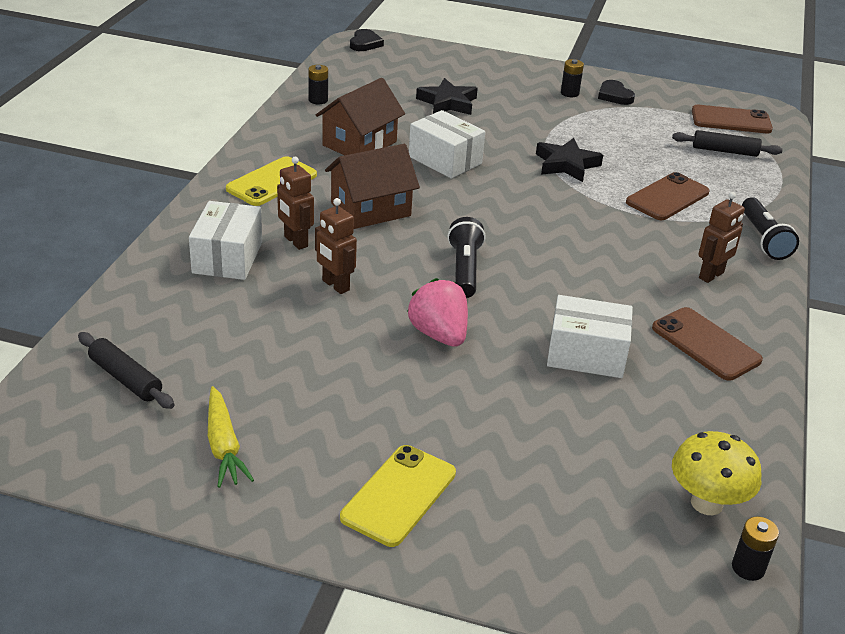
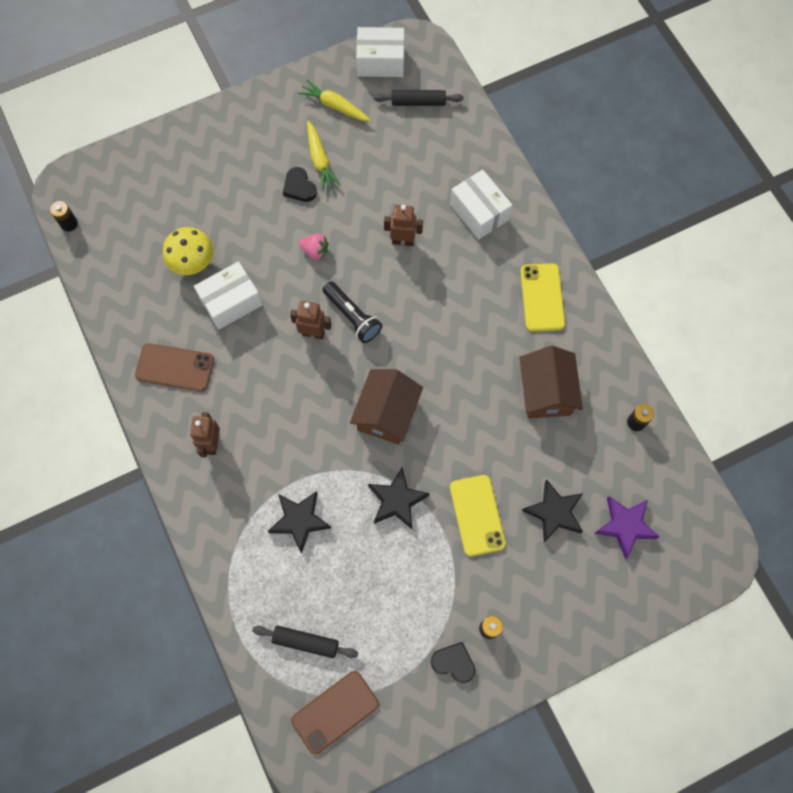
camera: 140 degrees right, 35 degrees up
brown robot [277,157,314,250] -> brown robot moved to [290,301,332,339]
brown house [325,144,420,229] -> brown house moved to [350,369,423,444]
yellow phone [340,445,456,547] -> yellow phone moved to [450,475,506,556]
black heart [350,29,384,51] -> black heart moved to [283,167,317,202]
pink strawberry [407,278,468,347] -> pink strawberry [299,234,329,260], size x0.63
white box [409,110,485,179] -> white box moved to [356,27,404,77]
brown phone [626,172,710,220] -> black star [268,491,331,553]
black rolling pin [672,130,782,157] -> black rolling pin turned 45 degrees clockwise [252,626,358,658]
yellow mushroom [672,431,761,515] -> yellow mushroom moved to [163,227,213,275]
black flashlight [742,197,799,260] -> none
none -> yellow carrot [307,121,341,191]
none -> purple star [595,496,659,559]

